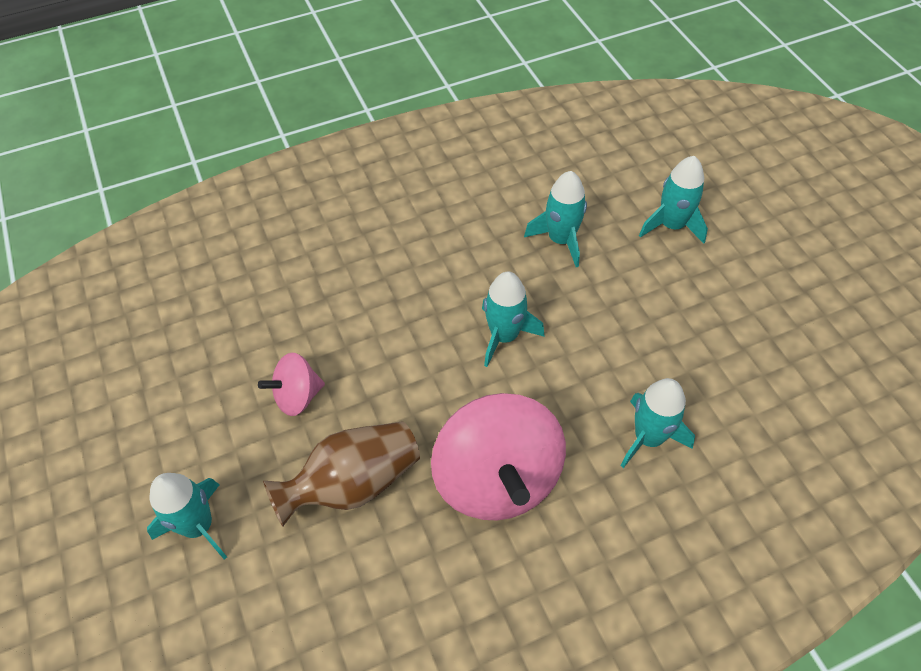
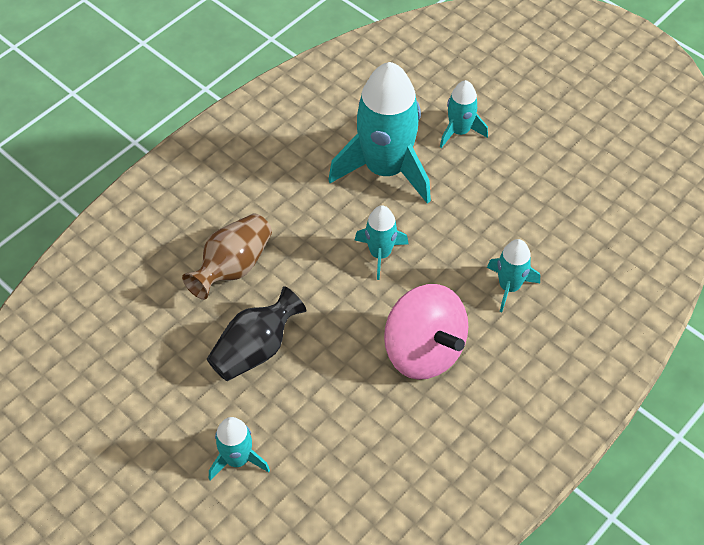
camera: 25 degrees left, 0 degrees up
pink spinning top [258,353,325,416] -> black vase [207,286,306,381]
brown vase [263,421,420,527] -> brown vase moved to [182,214,272,300]
turquoise rocket [524,171,587,267] -> turquoise rocket [328,62,431,204], size x2.00

